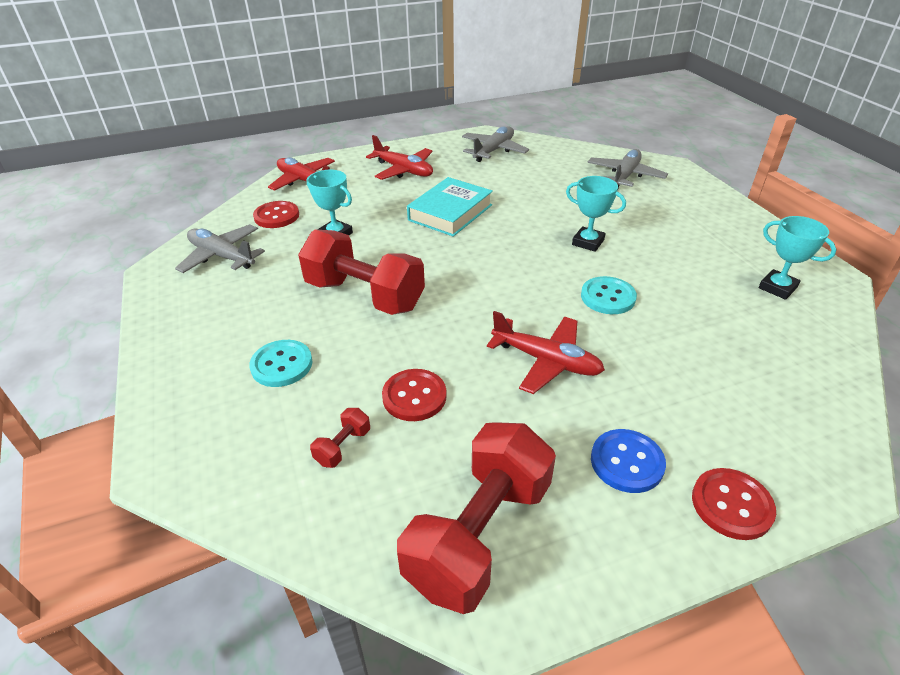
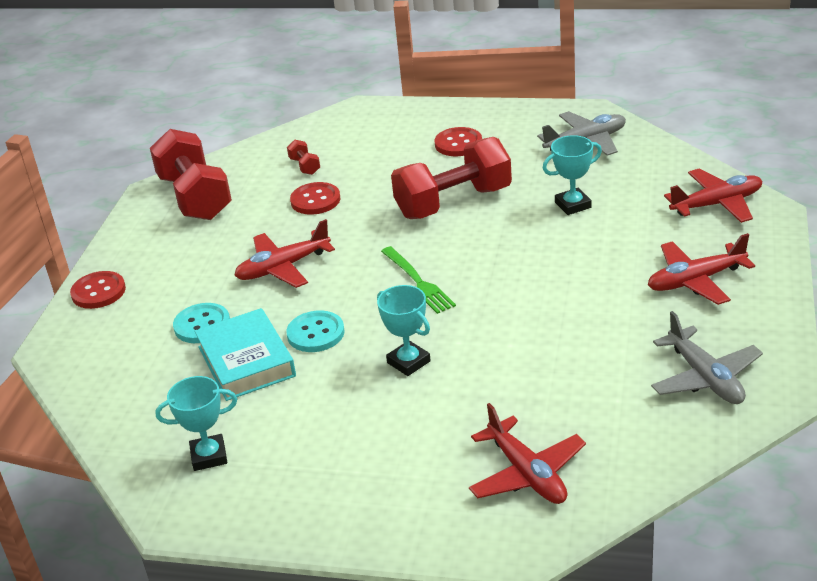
camera: 125 degrees right, 5 degrees down
turquoise button [249,340,312,387] -> turquoise button moved to [173,303,230,343]
red button [253,201,299,228] -> red button moved to [435,127,482,156]
turquoise book [407,177,493,237] -> turquoise book moved to [195,308,296,401]
turquoise trophy [566,176,626,252] -> turquoise trophy turned 75 degrees clockwise [377,285,431,376]
grey plane [587,149,668,188] -> red plane [469,403,586,504]
blue button [591,429,666,493] -> none
none -> green fork [381,246,456,314]

